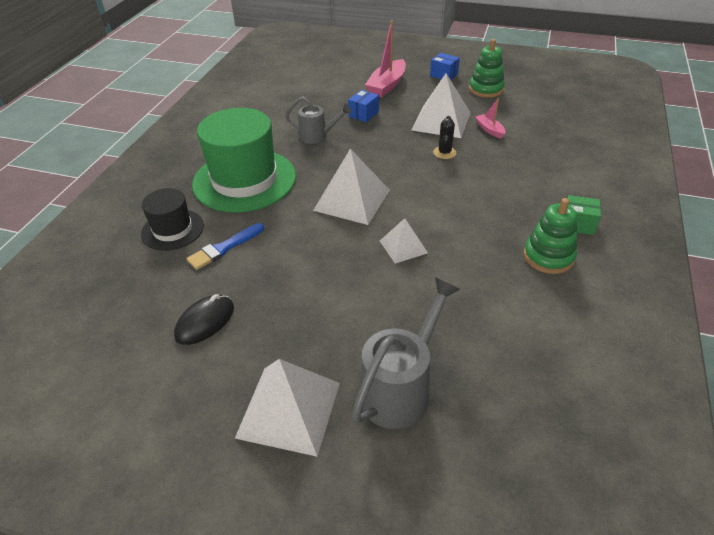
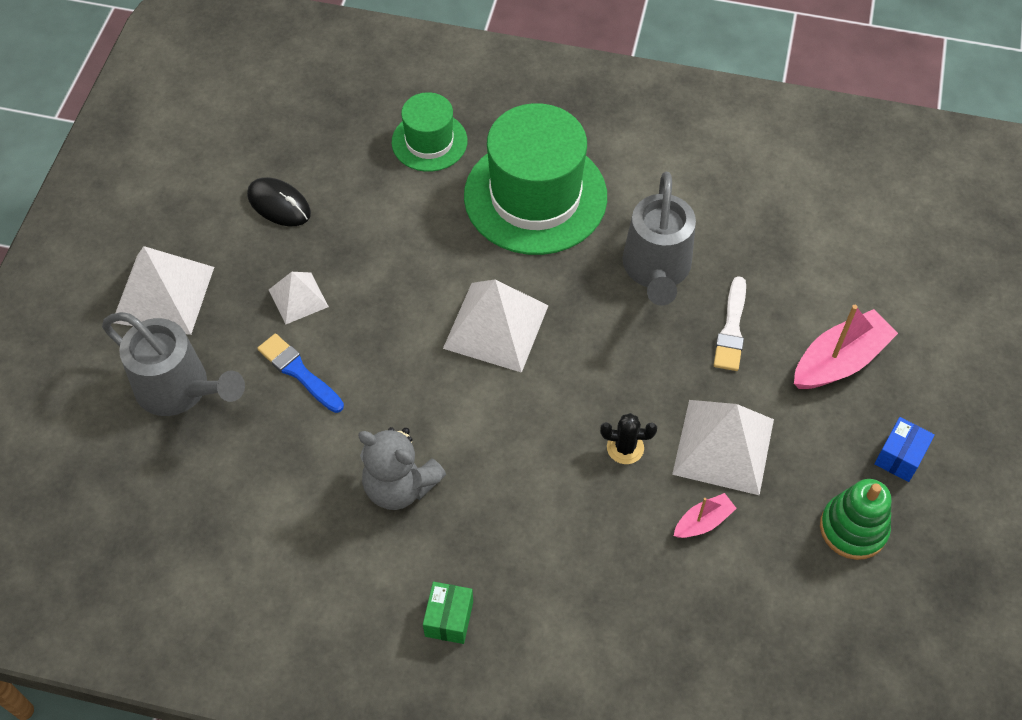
camera: 85 degrees right, 15 degrees up
black hat [141,188,204,251] -> green hat [392,92,467,172]
blue brush [187,223,264,270] -> blue brush moved to [257,333,344,413]
grey watering can [285,96,352,144] -> grey watering can [623,172,696,306], size x1.59
blue box [348,90,379,122] -> white brush [714,276,746,371]
pink boat [365,21,406,97] -> pink boat turned 120 degrees clockwise [794,305,898,389]
white pyramid [380,218,428,264] -> white pyramid moved to [269,272,329,324]
green stacking toy [524,198,577,274] -> none
none -> grey teddy bear [358,427,446,510]

